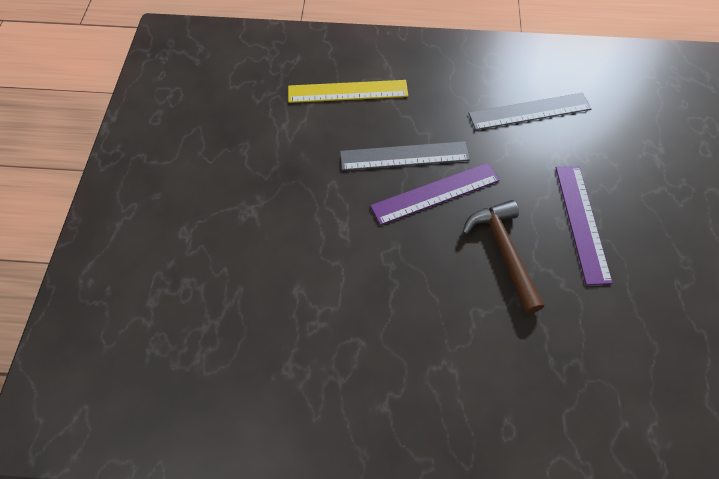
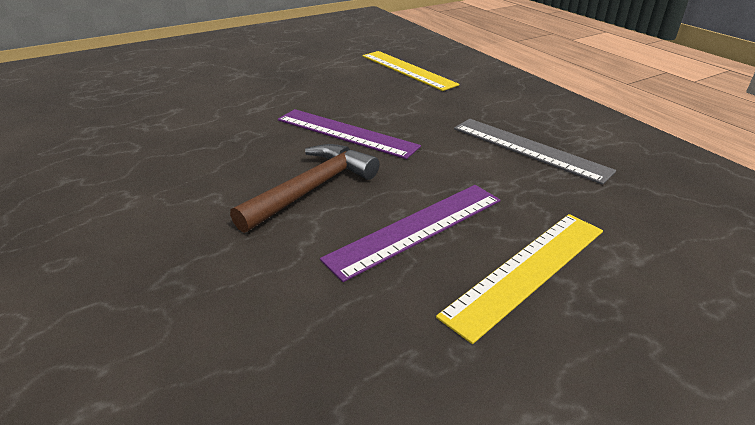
camera: 55 degrees right, 25 degrees down
grey ruler [340,141,470,171] -> none
none -> yellow ruler [436,214,603,344]

